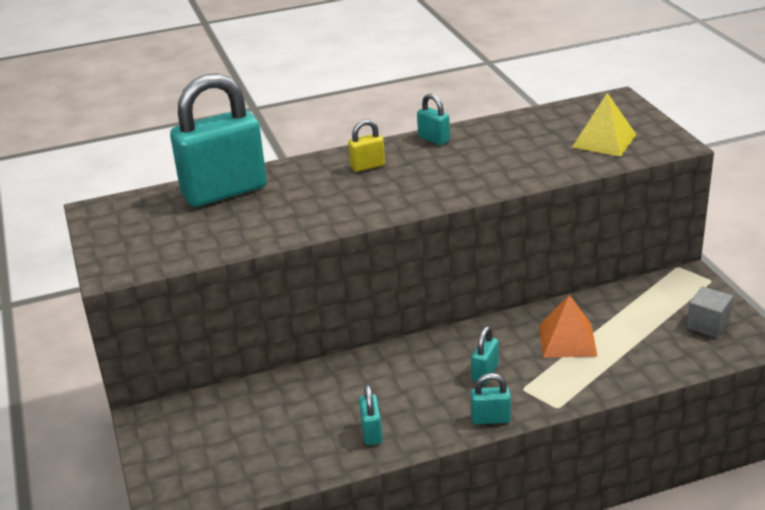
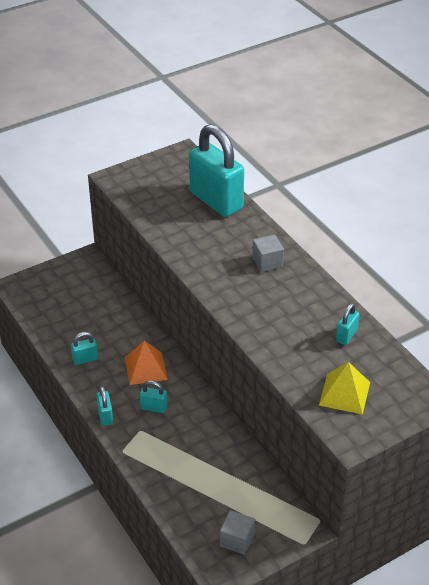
camera: 75 degrees right, 10 degrees up
yellow padlock [348,119,385,172] -> grey cube [252,235,284,272]
turquoise padlock [417,93,450,145] -> turquoise padlock moved to [336,303,359,345]
orange pyramid [539,295,598,358] -> orange pyramid moved to [125,341,168,385]

